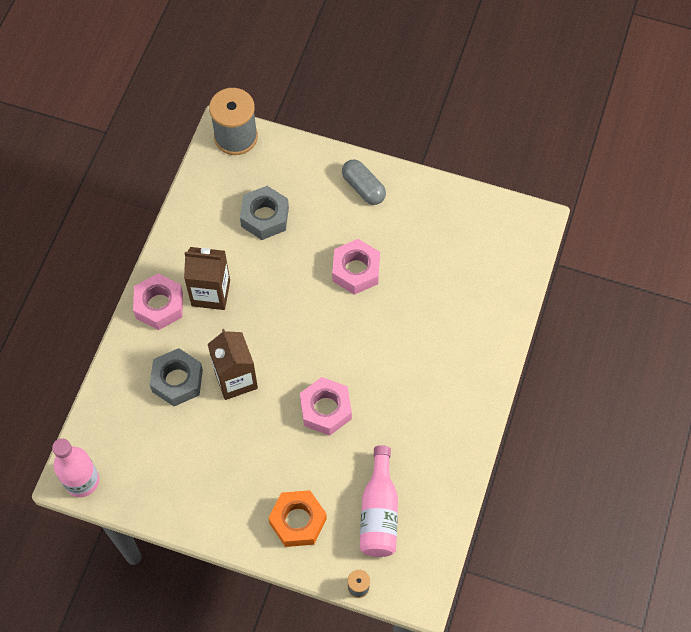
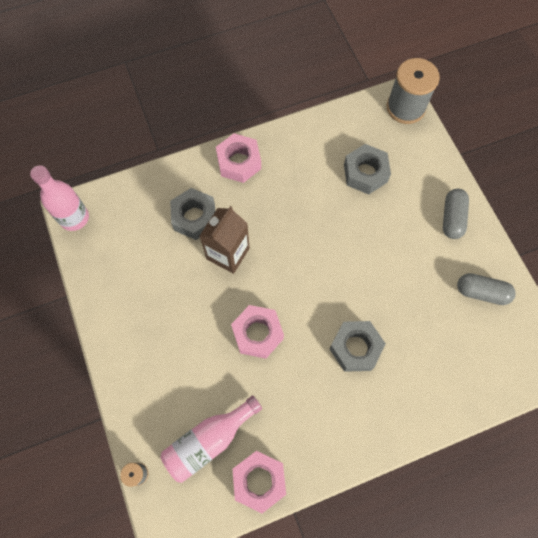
camera: 50 degrees right, 5 degrees up
brown carton [184,247,230,310] -> none
orange nut [268,490,327,547] -> none
pink nut [332,239,380,295] -> pink nut moved to [233,451,286,513]
none -> grey nut [330,321,386,372]
none -> grey capsule [457,273,516,305]

